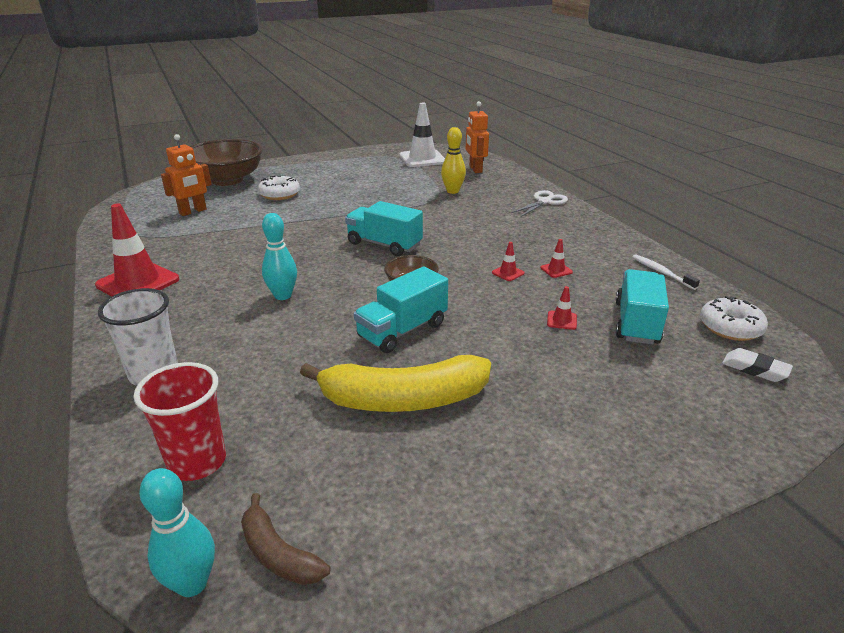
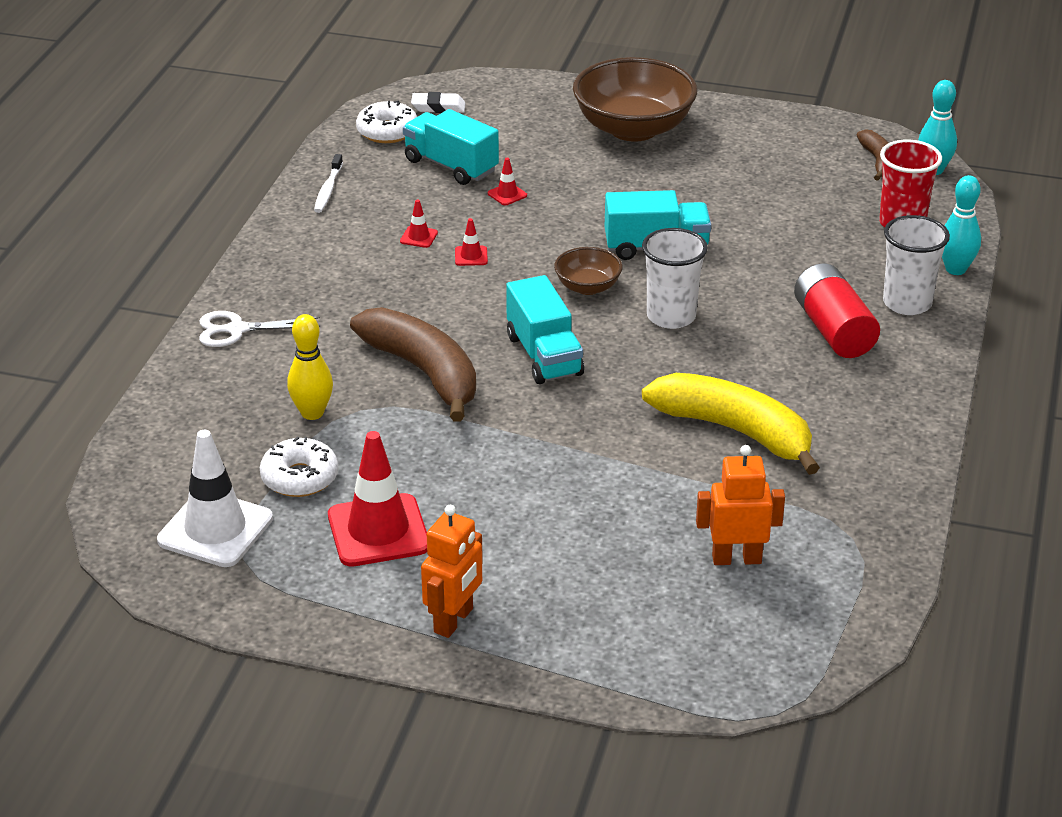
camera: 140 degrees left, 5 degrees up
red traffic cone [95,204,179,296] -> red traffic cone moved to [328,431,427,567]
brown bowl [190,139,263,186] -> brown bowl moved to [573,57,697,142]
white donut [258,176,300,200] -> white donut moved to [260,437,339,497]
turquoise bowling pin [262,213,297,300] -> turquoise bowling pin moved to [942,175,981,275]
yellow banana [300,355,491,412] -> yellow banana moved to [642,373,820,475]
orange robot [466,101,489,173] -> orange robot moved to [421,505,483,638]
turquoise truck [616,269,669,344] -> turquoise truck turned 75 degrees clockwise [403,109,499,185]
white eraser [722,348,793,382] -> white eraser turned 75 degrees counterclockwise [411,92,466,113]
none -> brown banana [350,307,476,421]
none -> white cup [642,228,708,329]
none -> red battery [794,263,880,358]

